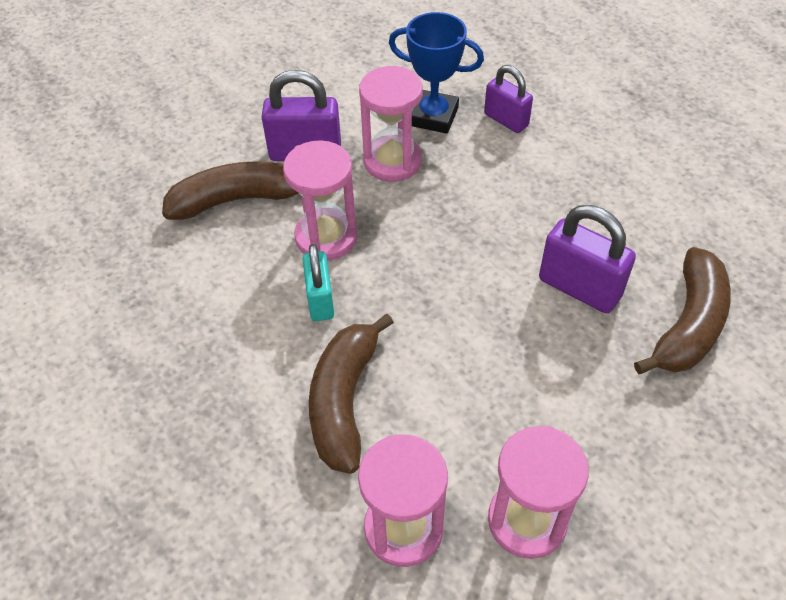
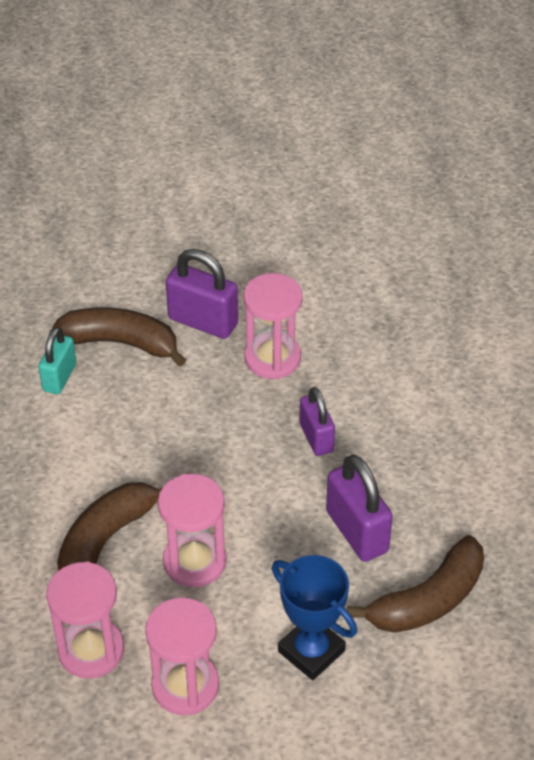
camera: 25 degrees right, 5 degrees down
pink hourglass [283,140,357,260] -> pink hourglass moved to [158,474,227,587]
turquoise padlock [303,244,334,321] -> turquoise padlock moved to [38,327,76,394]
blue trophy [389,12,484,134] -> blue trophy moved to [272,555,357,680]
purple padlock [484,65,533,133] -> purple padlock moved to [299,387,335,456]

